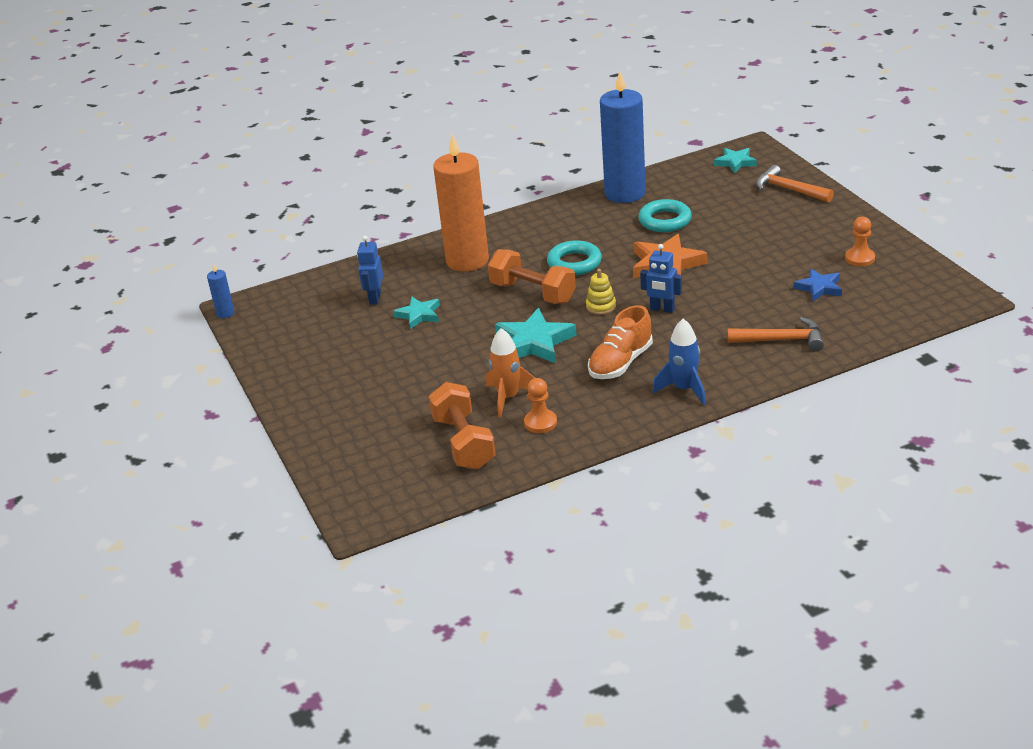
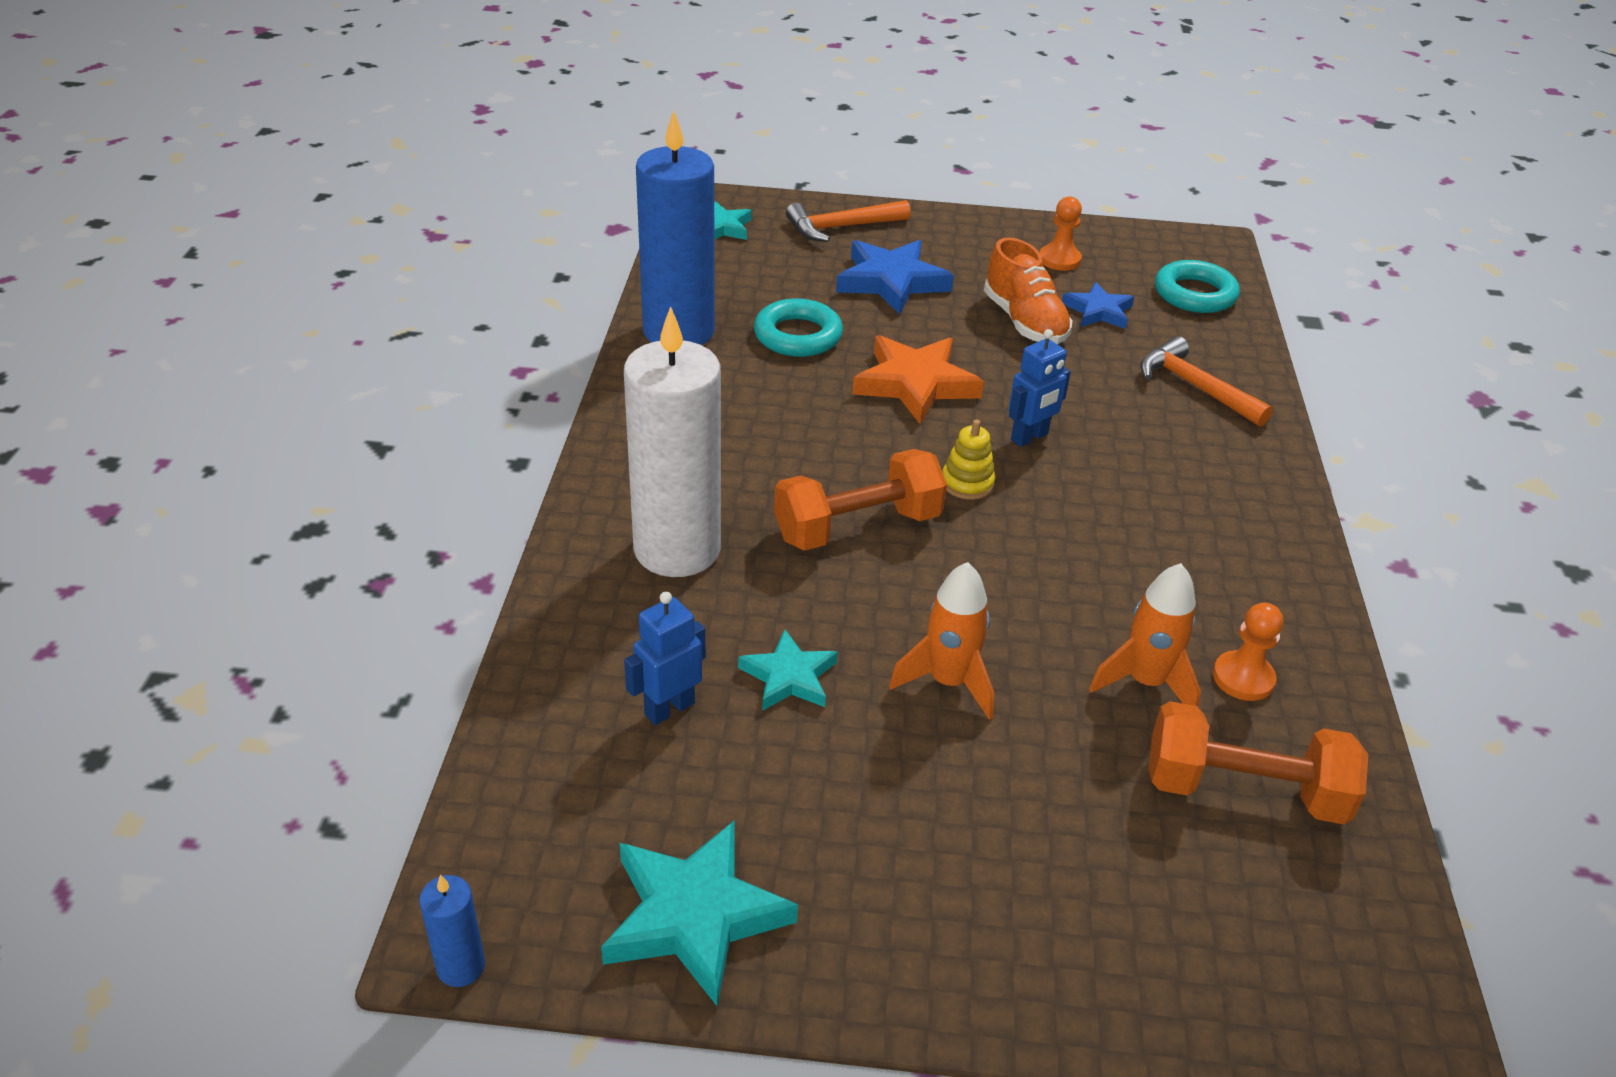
camera: 65 degrees left, 5 degrees up
blue robot [357,236,383,305] -> blue robot turned 105 degrees clockwise [624,592,706,725]
orange candle [433,134,489,272] -> white candle [624,306,721,577]
turquoise star [495,308,577,364] -> turquoise star moved to [601,820,798,1006]
turquoise ring [547,240,602,276] -> turquoise ring moved to [1155,260,1240,313]
orange shoe [588,305,653,379] -> orange shoe moved to [984,238,1073,344]
blue rocket [653,319,706,405] -> none
orange hammer [728,317,824,352] -> orange hammer turned 75 degrees counterclockwise [1140,336,1273,427]
none -> blue star [836,240,954,315]
none -> orange rocket [889,562,994,720]

